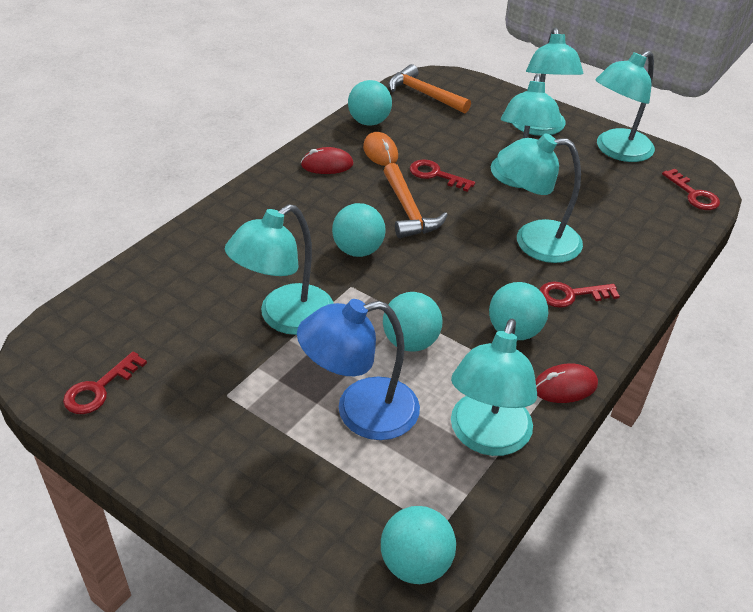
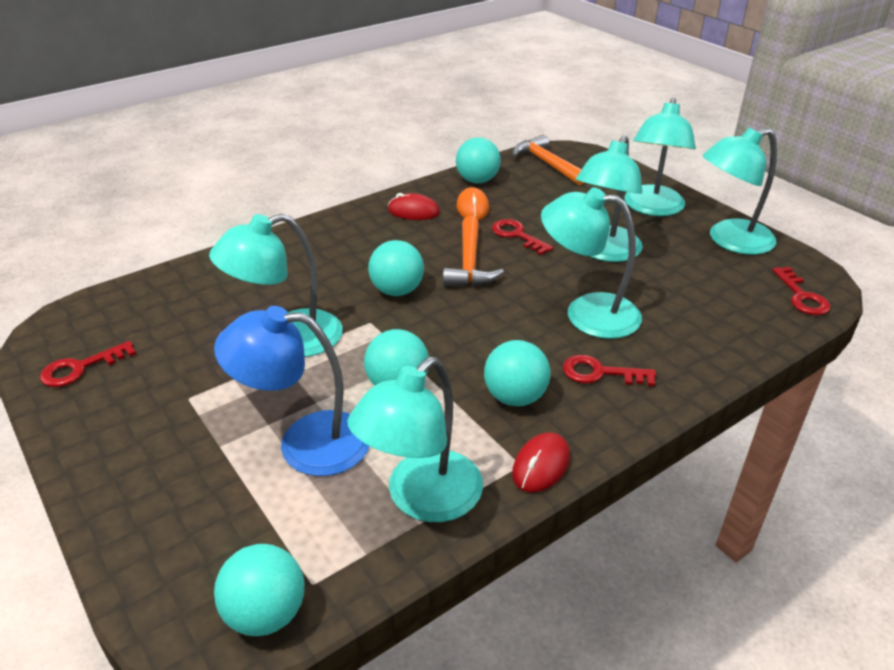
camera: 20 degrees right, 5 degrees down
red mouse [535,363,598,403] -> red mouse turned 60 degrees counterclockwise [512,433,570,492]

